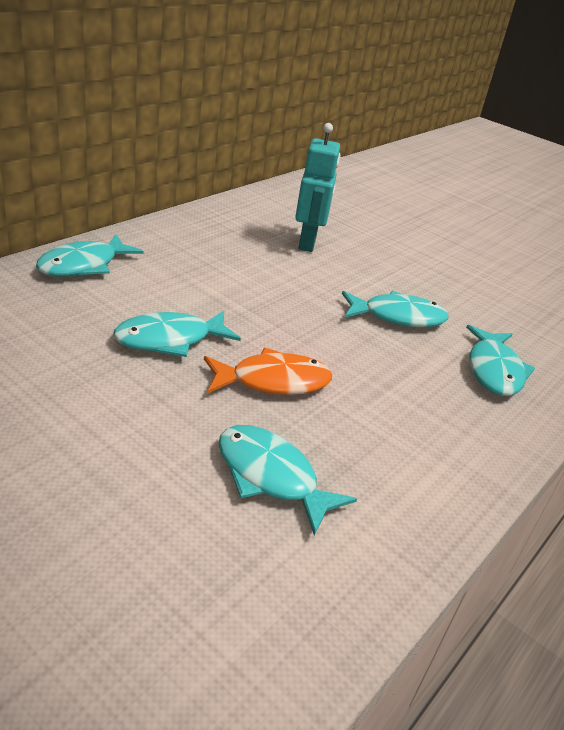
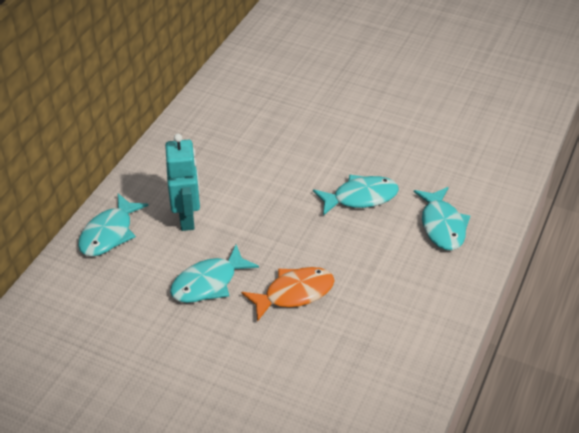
camera: 10 degrees left, 10 degrees up
turquoise fish [219,425,357,536] -> none
turquoise robot [295,123,341,252] -> turquoise robot moved to [165,134,200,231]

